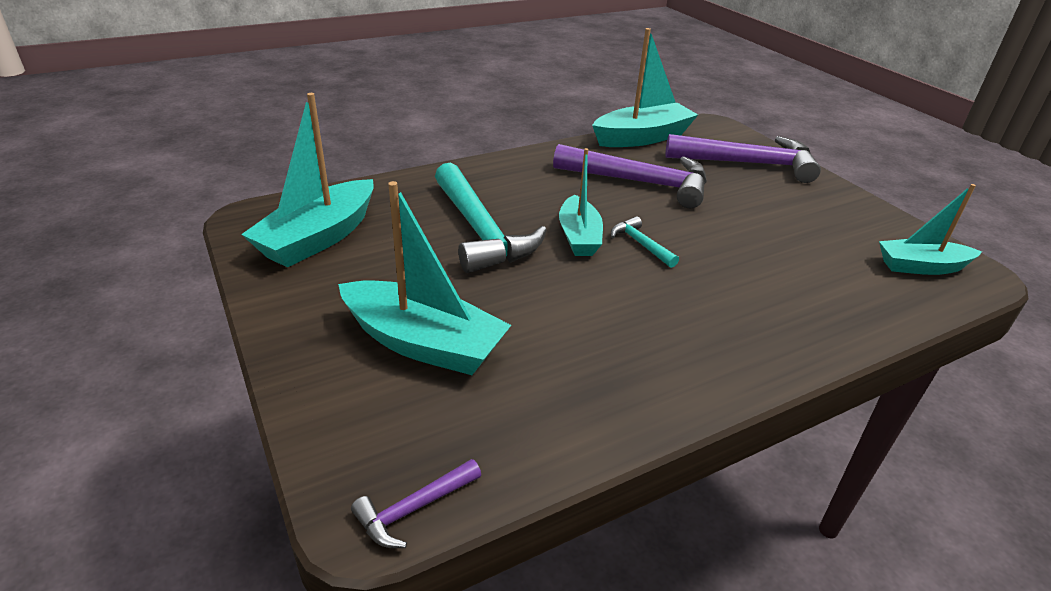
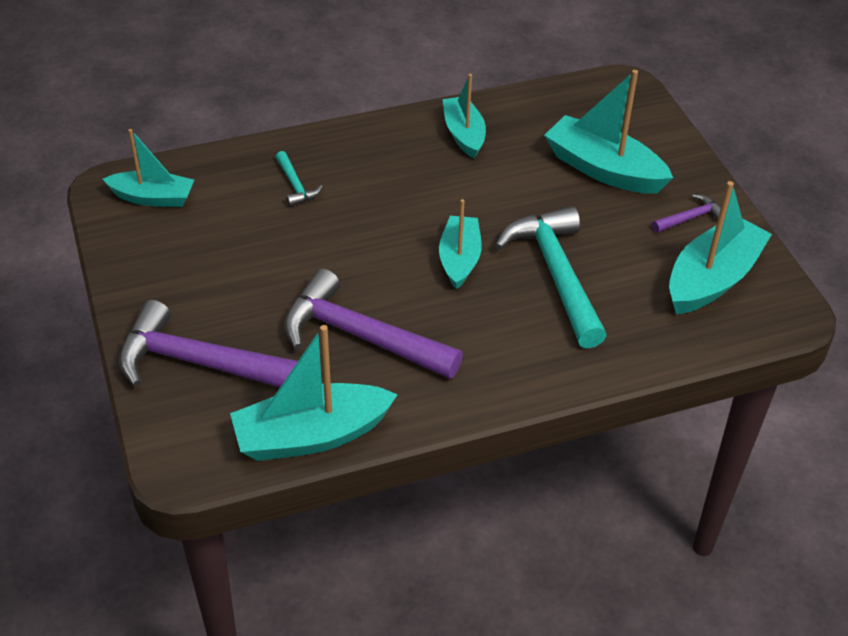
camera: 170 degrees left, 10 degrees up
purple hammer [351,459,481,548] -> purple hammer moved to [652,194,721,233]
turquoise hammer [611,216,679,268] -> turquoise hammer moved to [276,151,323,207]
none -> turquoise boat [443,74,486,158]

